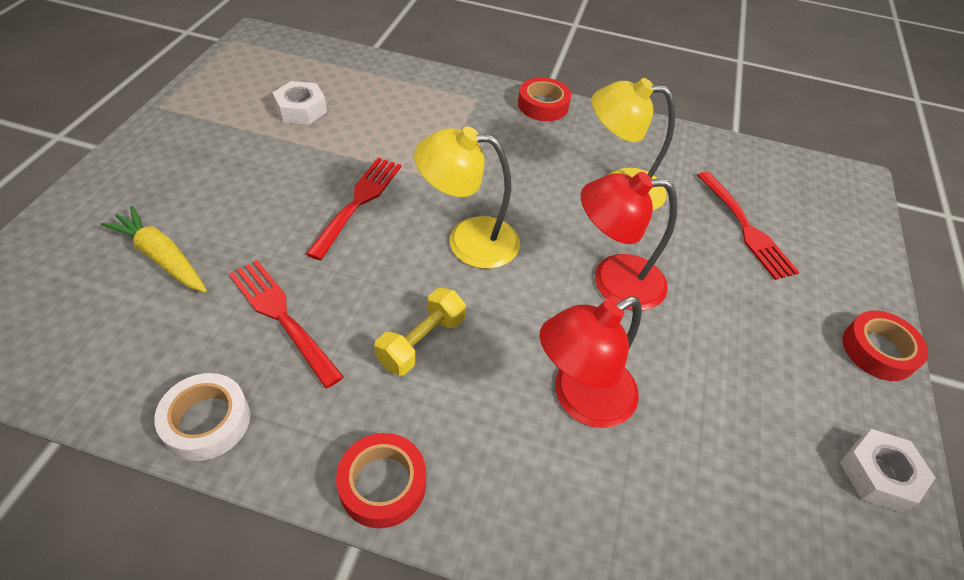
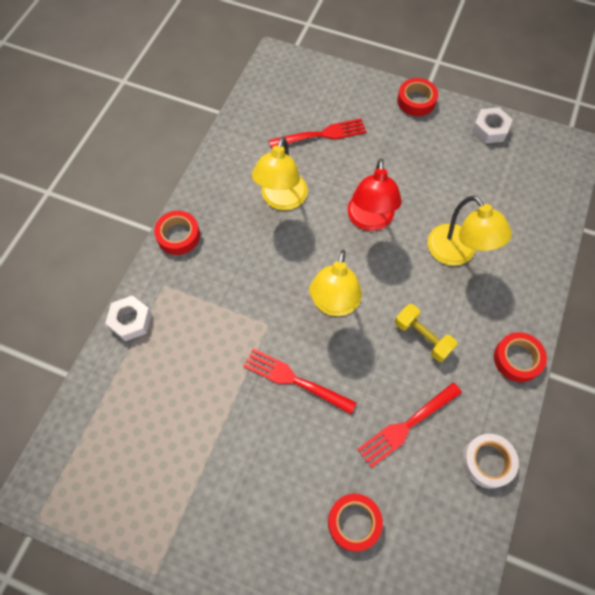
camera: 80 degrees left, 15 degrees up
yellow carrot [100,206,207,292] -> red tape [328,493,383,551]
white nut [273,81,327,124] -> white nut moved to [105,295,152,341]
red lamp [540,296,642,428] -> yellow lamp [428,196,512,266]

